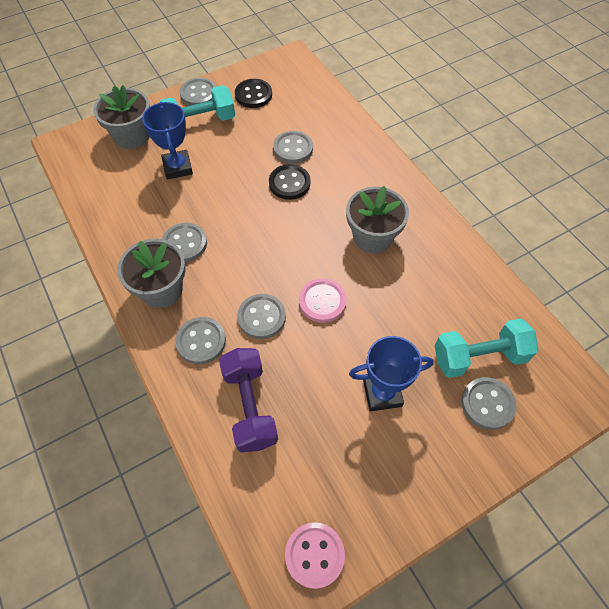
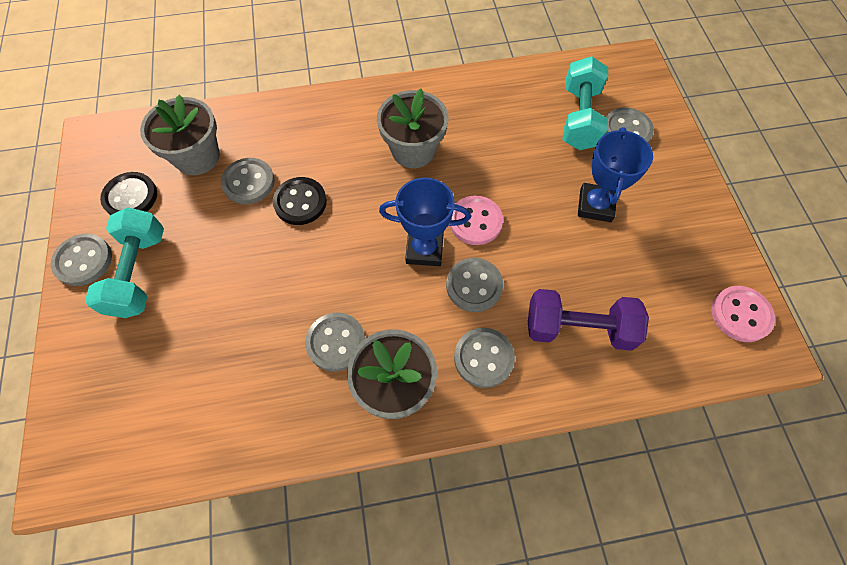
camera: 70 degrees left, 5 degrees up
grey flower pot [93,85,150,149] -> grey flower pot moved to [140,94,220,175]
blue trophy [142,102,193,179] -> blue trophy moved to [379,178,471,266]

